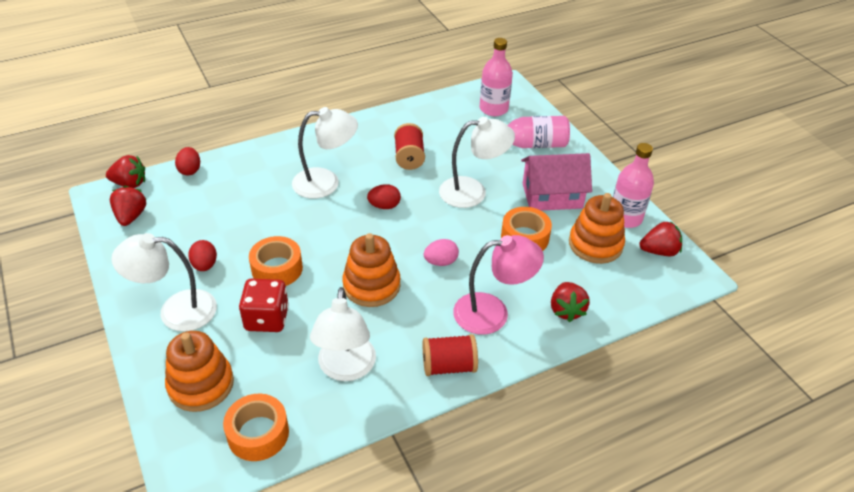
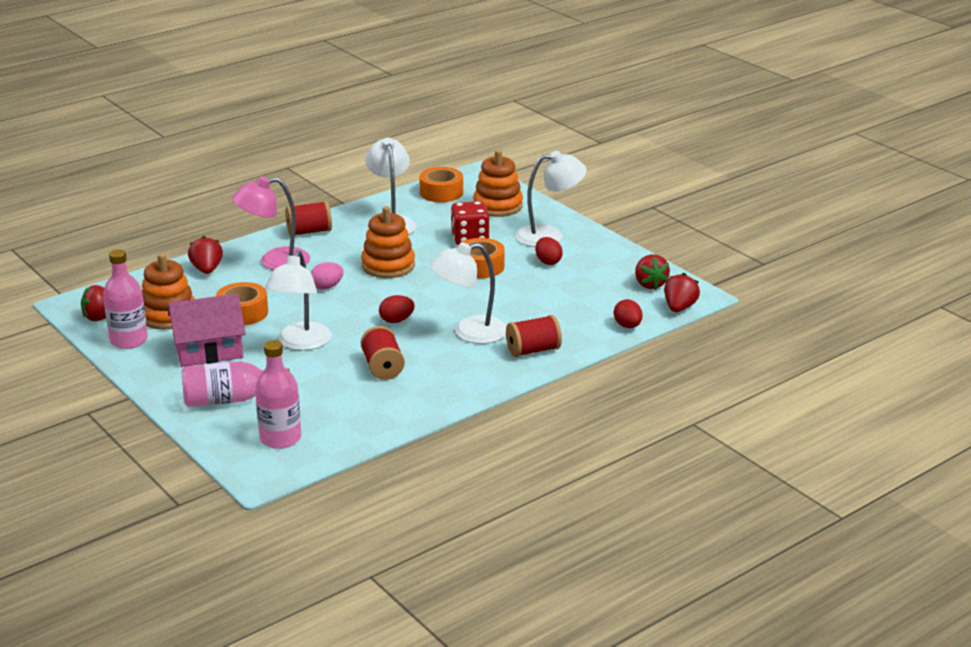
camera: 170 degrees right, 15 degrees down
red strawberry [106,155,145,188] -> red strawberry turned 120 degrees clockwise [664,273,700,312]
white lamp [439,117,515,208] -> white lamp turned 60 degrees counterclockwise [265,250,332,351]
none -> red spool [506,315,562,357]

